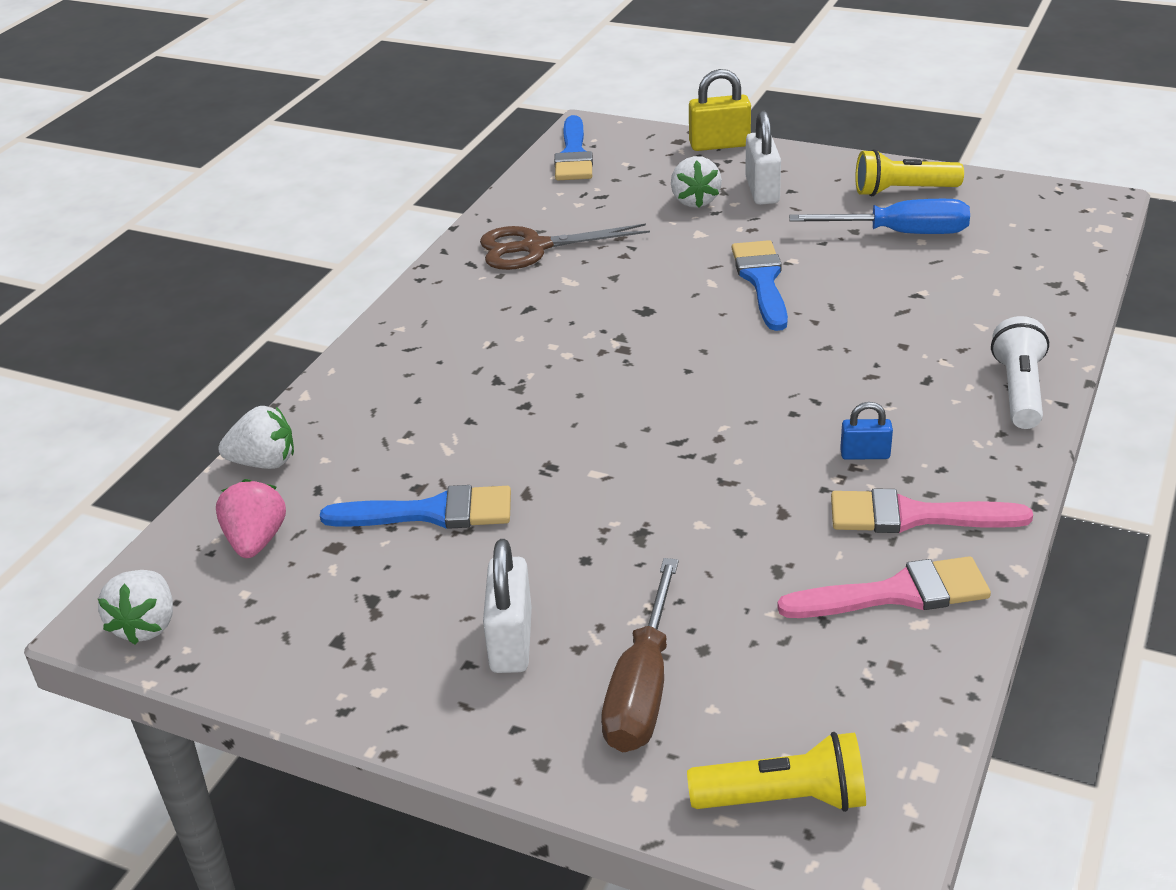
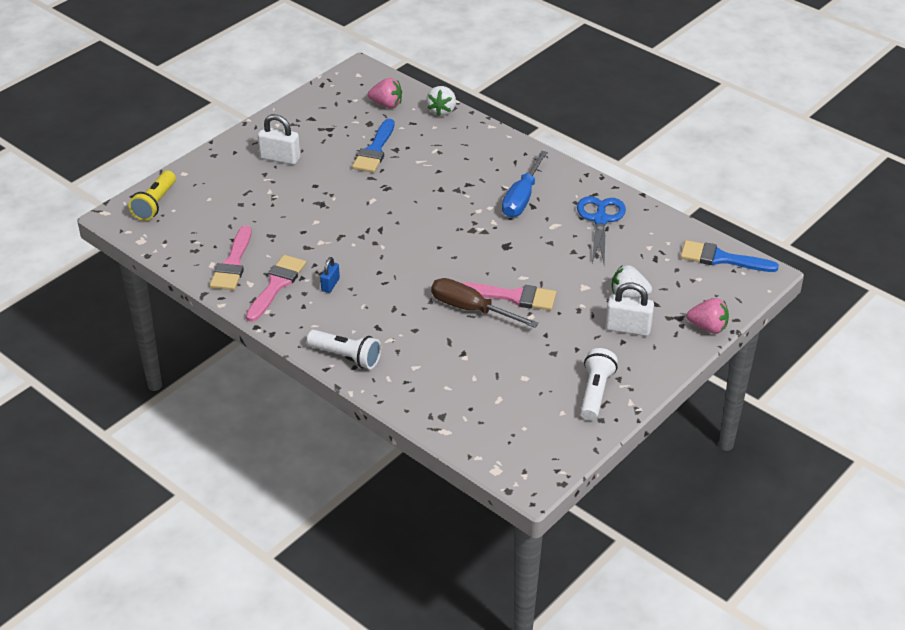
camera: 105 degrees right, 5 degrees up
white strawberry [98,570,173,645] -> none
brown scissors [480,224,650,270] -> blue scissors [577,196,626,265]
brown screwdriver [601,558,679,752] -> brown screwdriver moved to [431,278,539,328]
yellow padlock [689,69,751,151] -> pink strawberry [687,298,729,334]
blue brush [732,240,788,331] -> pink brush [462,282,556,310]
blue screwdriver [789,199,970,234] -> blue screwdriver moved to [502,151,548,217]
yellow flashlight [855,149,964,197] -> white flashlight [580,348,618,420]

